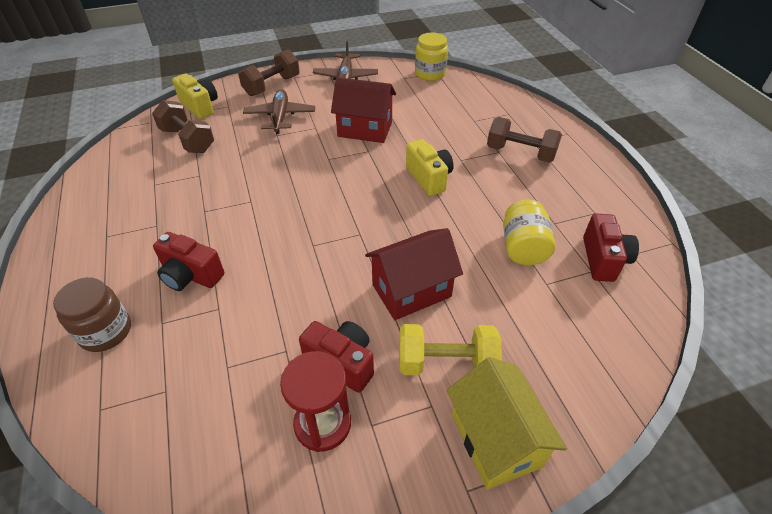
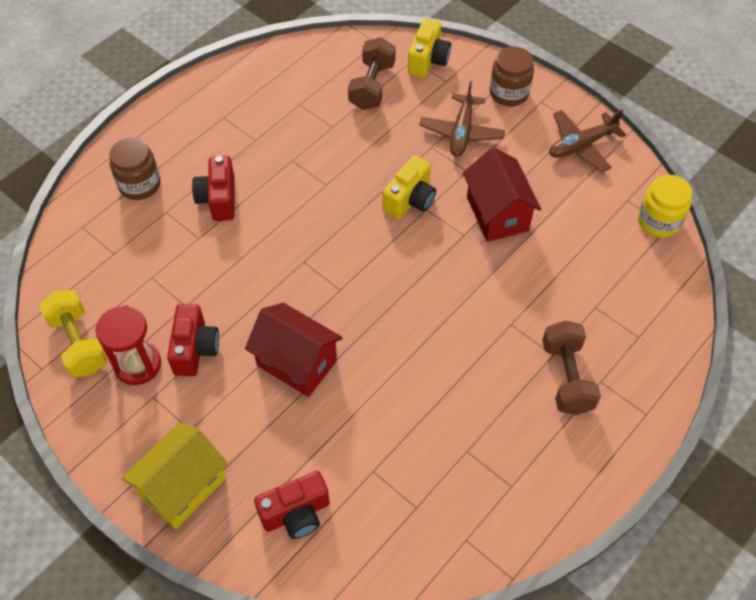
camera: 60 degrees right, 10 degrees up
brown dumbbell [238,49,300,96] -> brown jar [490,46,534,106]
brown plane [243,89,315,134] -> brown plane turned 135 degrees clockwise [419,81,505,157]
yellow dumbbell [400,324,502,375] -> yellow dumbbell moved to [39,290,107,377]
yellow camera [406,139,454,196] -> yellow camera moved to [382,155,436,219]
yellow jar [503,199,555,265] -> none
red camera [583,213,639,282] -> red camera moved to [254,471,330,539]

